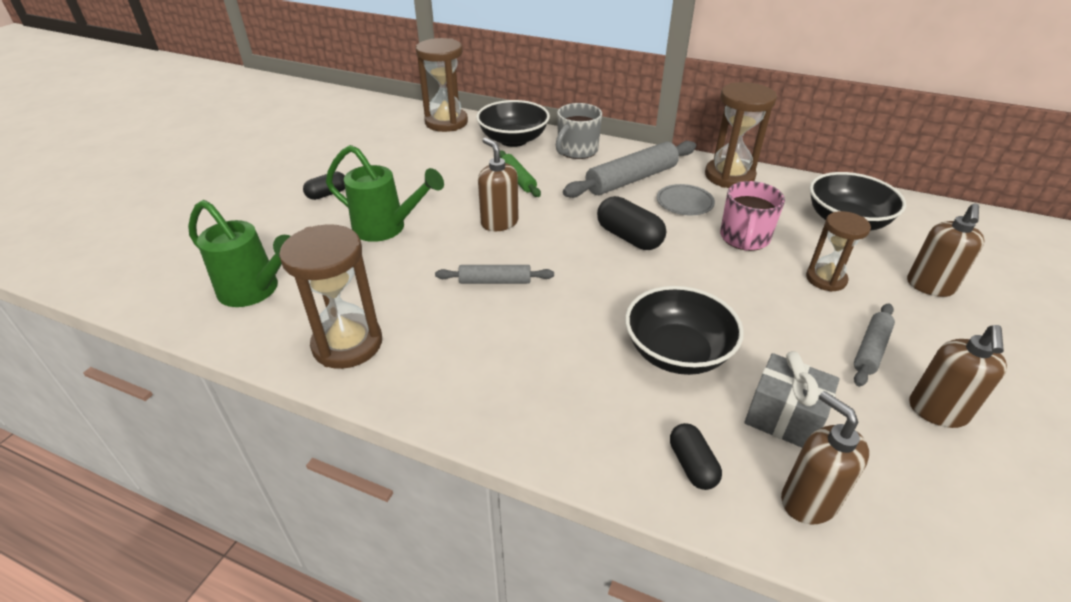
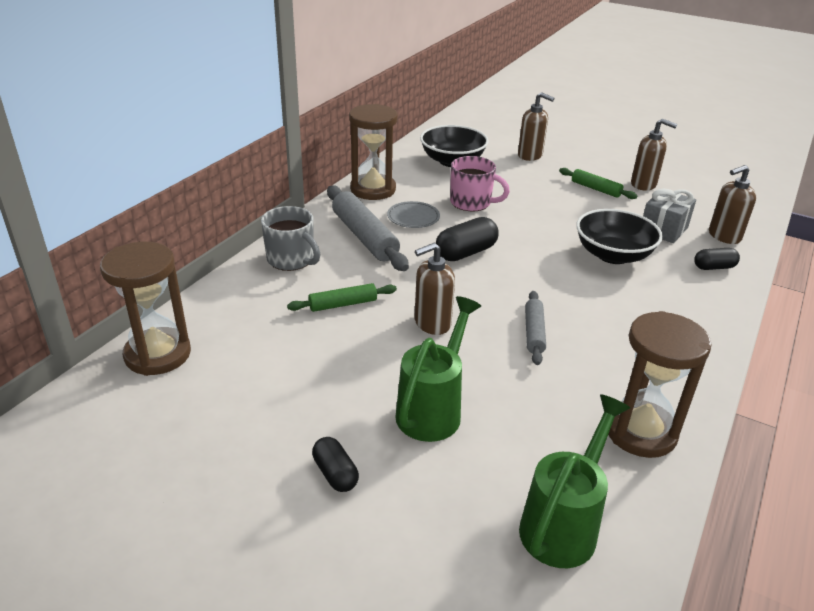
camera: 85 degrees left, 5 degrees down
black bowl [476,100,550,147] -> none
brown hourglass [806,211,871,292] -> none
grey rolling pin [854,303,895,387] -> green rolling pin [559,168,637,199]

